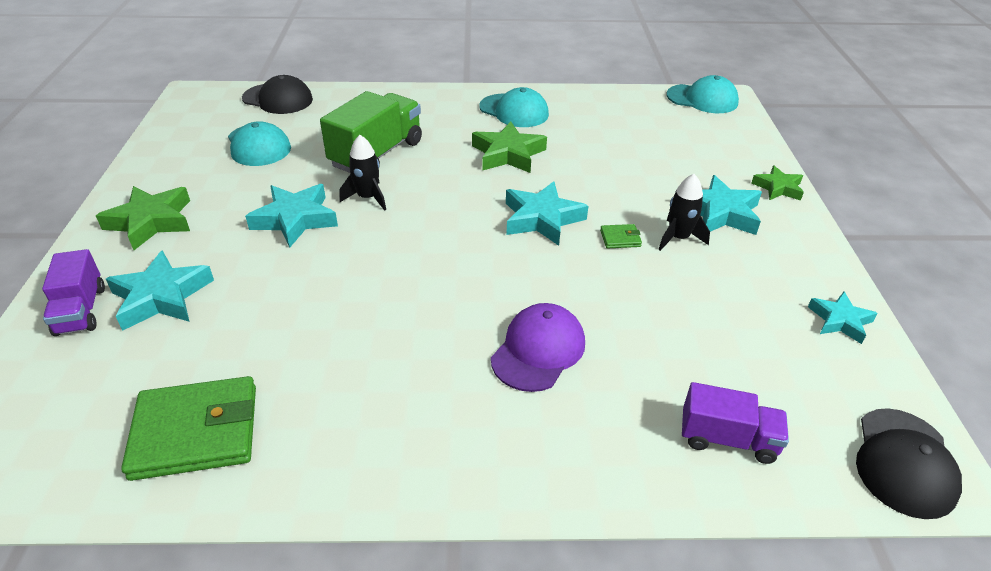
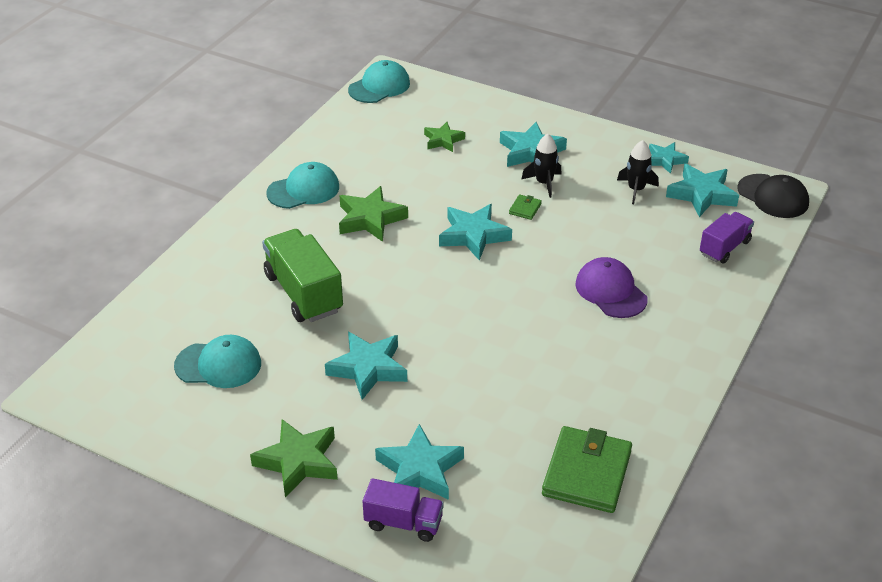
camera: 60 degrees left, 0 degrees up
black cap [242,75,313,114] -> none
black rocket [339,135,386,211] -> black rocket moved to [617,140,659,204]
green star [751,165,804,200] -> green star moved to [424,122,465,152]
none -> turquoise star [666,164,739,217]

